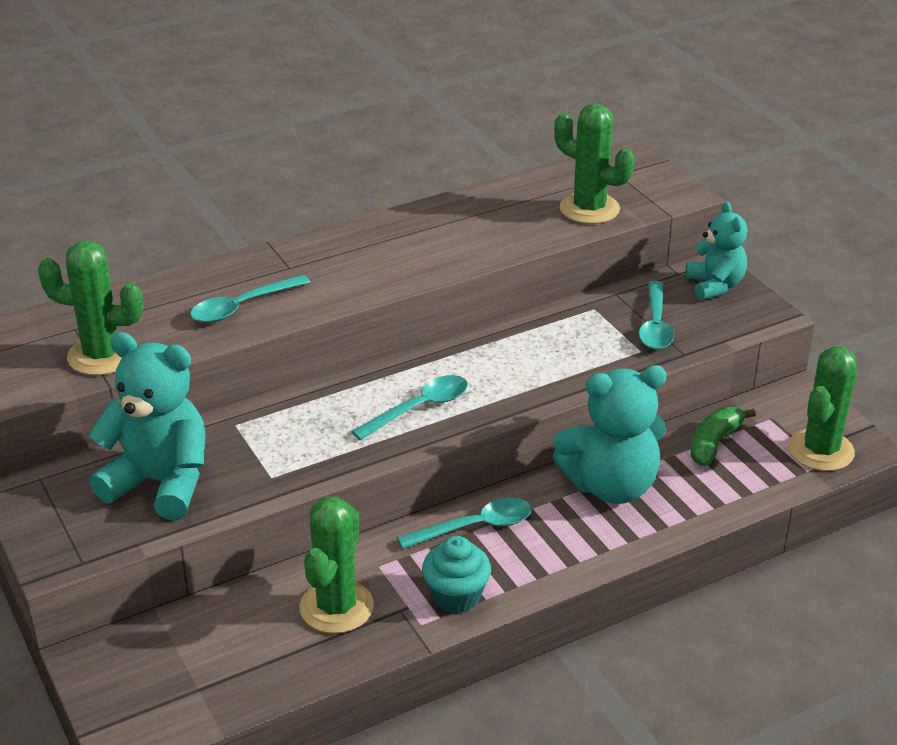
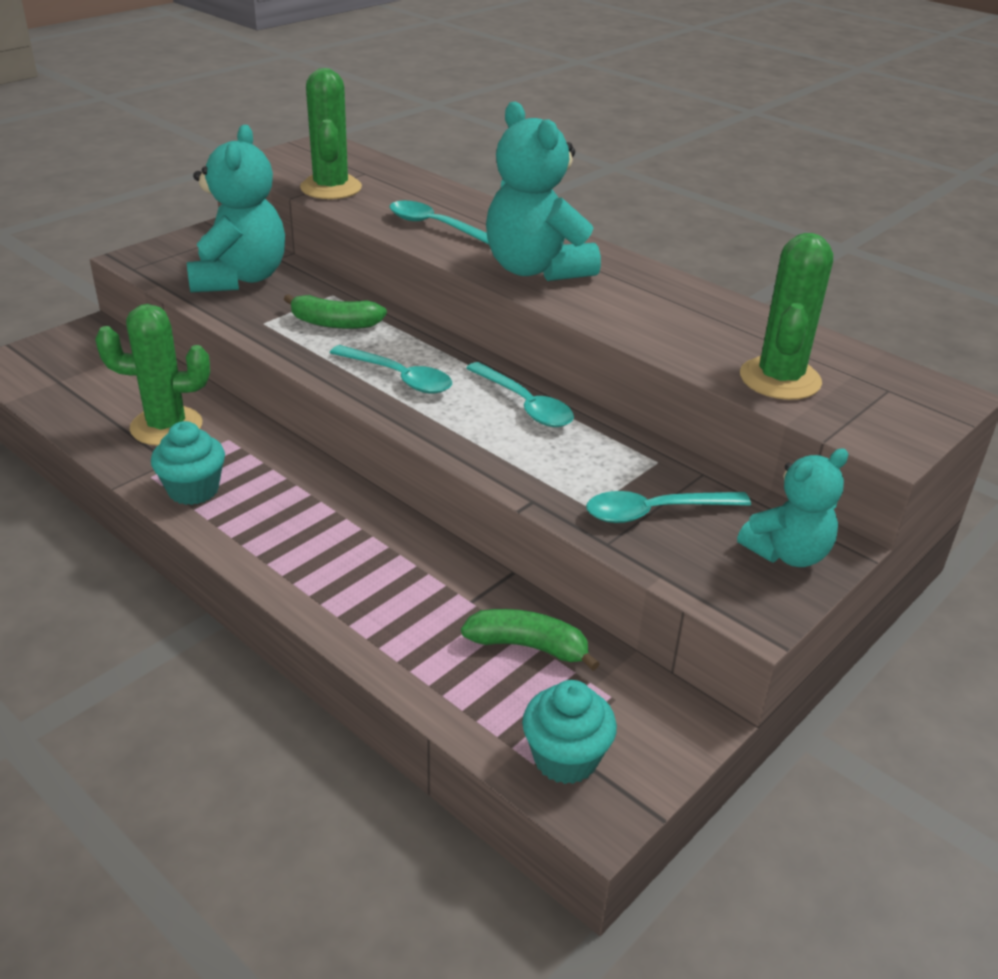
camera: 70 degrees right, 0 degrees up
turquoise spoon [398,498,532,549] -> turquoise spoon moved to [466,362,574,427]
turquoise teddy bear [552,365,667,504] -> turquoise teddy bear moved to [486,102,601,281]
green cactus [788,346,857,471] -> turquoise cupcake [522,680,617,784]
none -> green banana [284,294,387,329]

